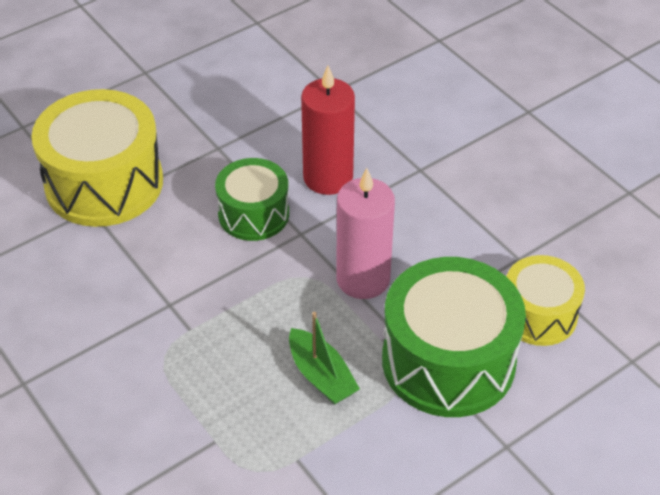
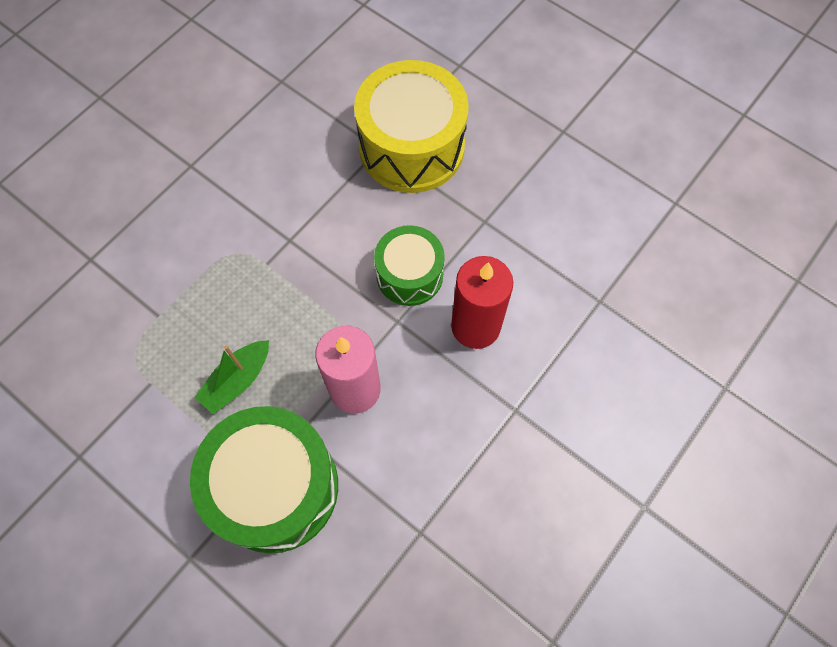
camera: 75 degrees right, 20 degrees up
yellow drum [506,255,585,346] -> none

